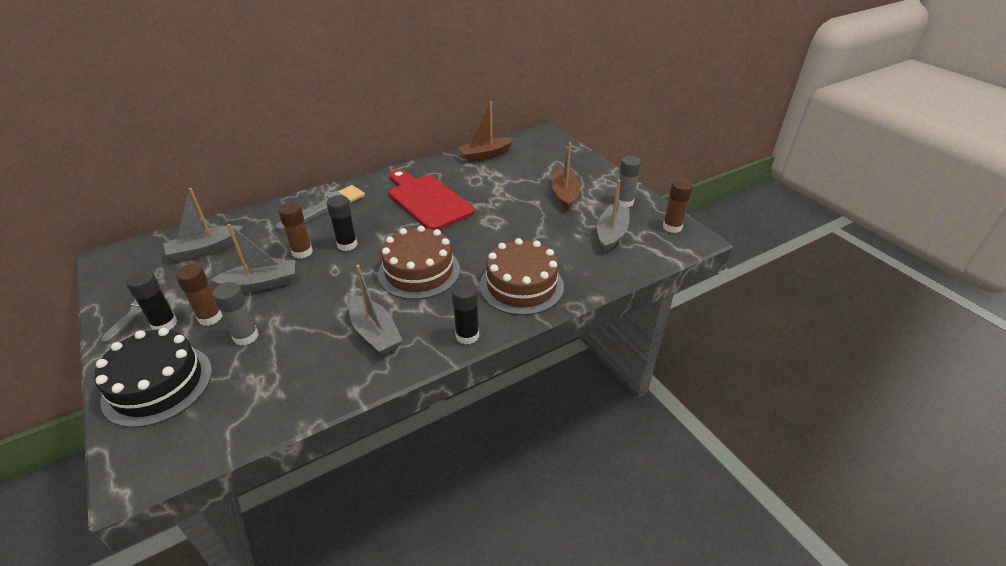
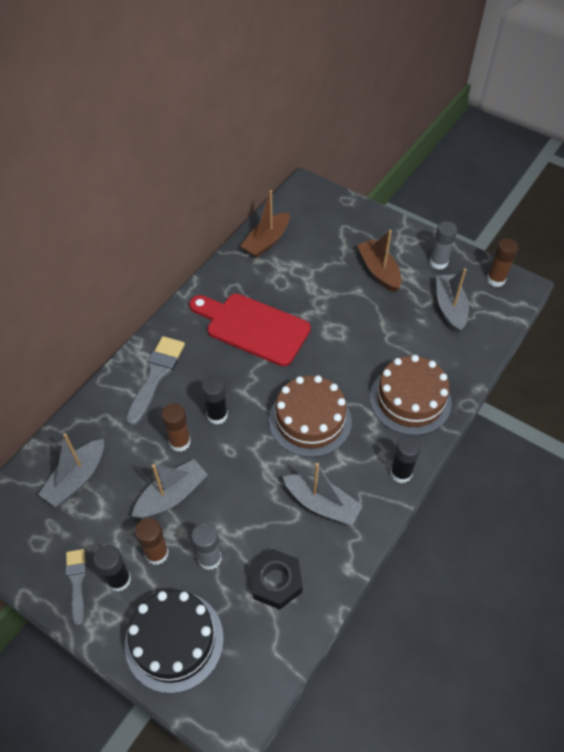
camera: 25 degrees left, 15 degrees up
none -> black nut [250,549,303,610]

